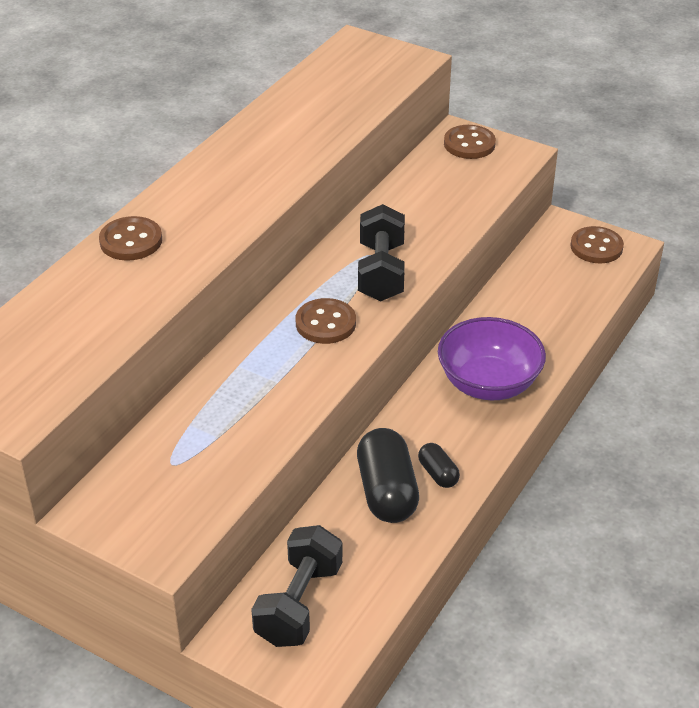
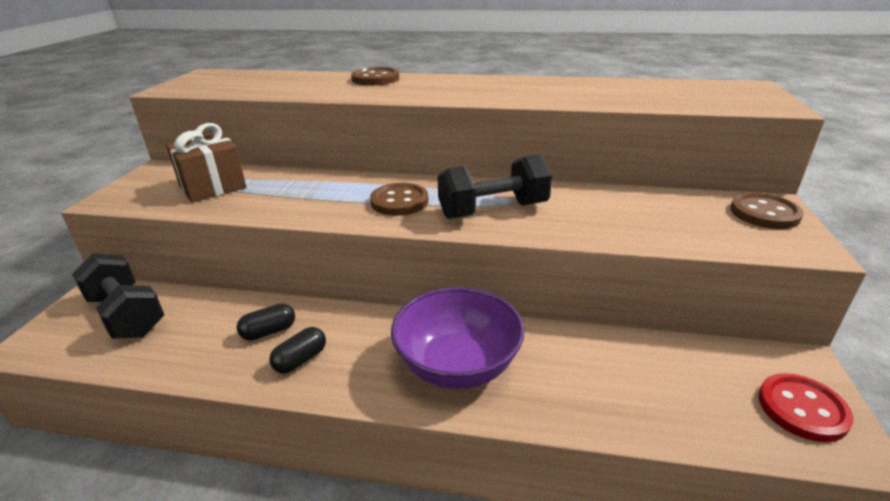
camera: 70 degrees right, 10 degrees down
black dumbbell [251,525,343,647] -> black dumbbell turned 45 degrees clockwise [72,253,164,339]
black capsule [357,428,419,523] -> black capsule [237,303,295,341], size x0.51
brown button [570,226,624,263] -> red button [758,373,853,442]
none -> brown gift [166,123,246,202]

